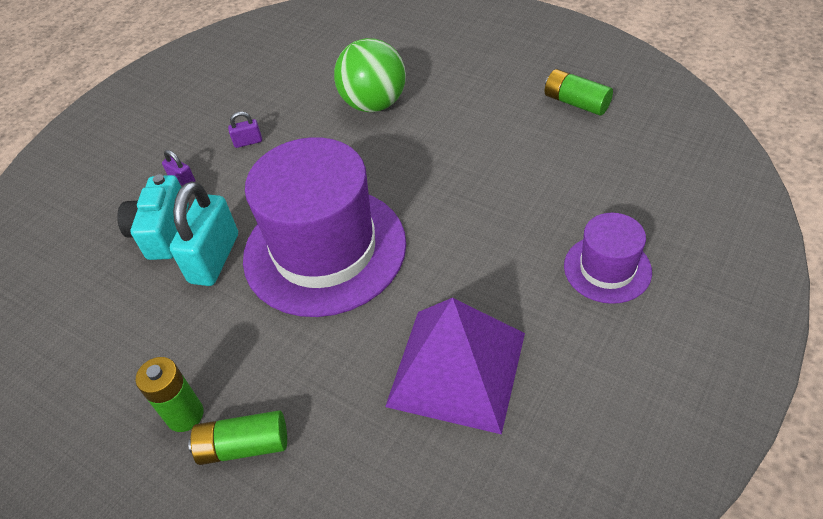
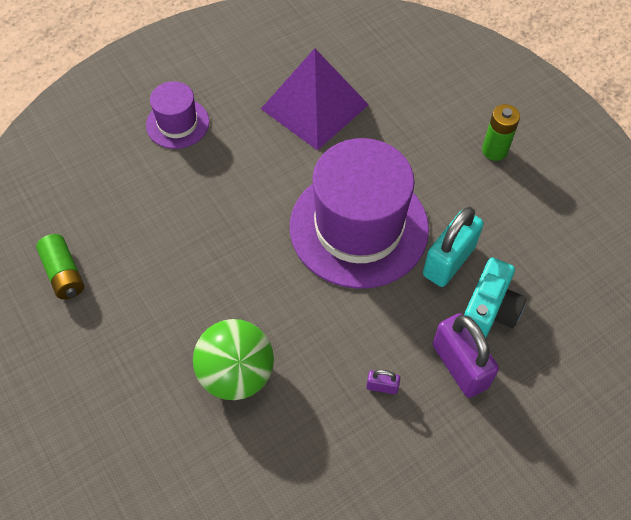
camera: 160 degrees left, 10 degrees up
purple padlock [162,150,196,186] -> purple padlock [433,313,499,398], size x2.22
green battery [188,410,287,465] -> none

